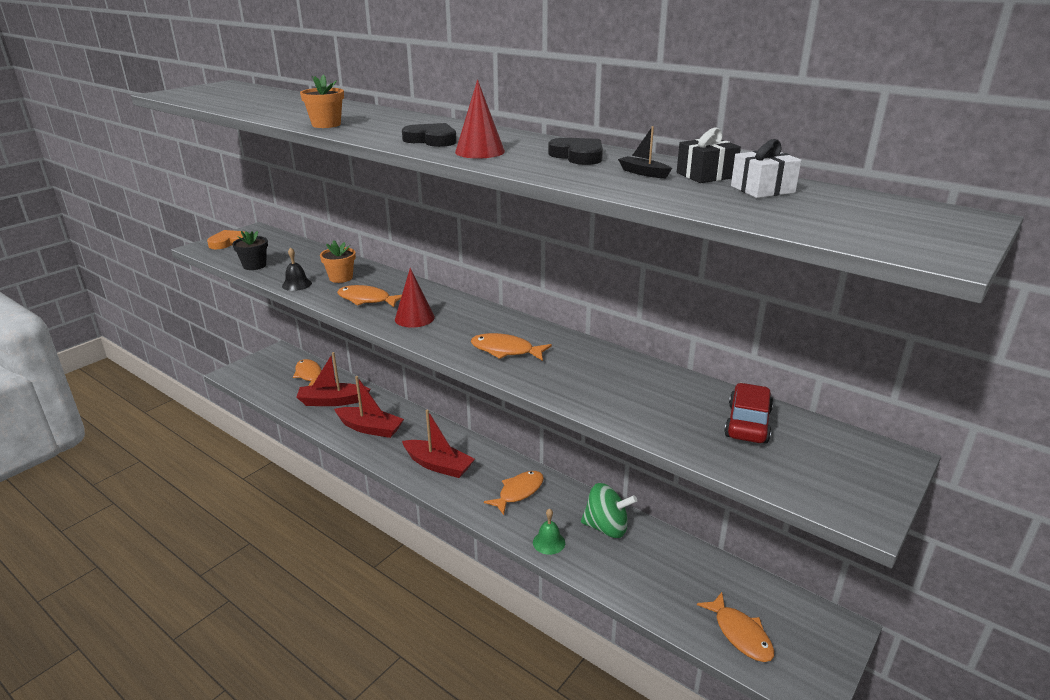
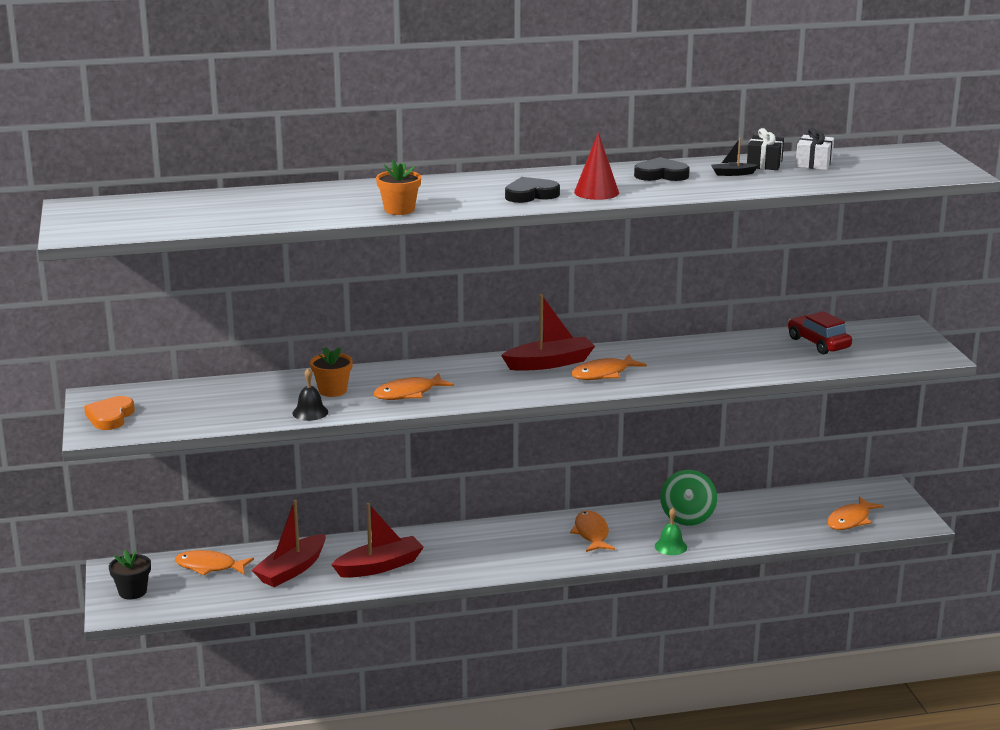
camera: 50 degrees left, 5 degrees down
black flower pot [232,231,268,270] -> black flower pot moved to [109,550,151,599]
red cone [395,268,435,328] -> none
red boat [402,410,475,478] -> red boat moved to [501,294,595,371]
green spinning top [581,483,637,538] -> green spinning top turned 135 degrees clockwise [660,470,717,526]
orange fish [697,592,774,662] -> orange fish turned 120 degrees clockwise [827,496,883,530]

